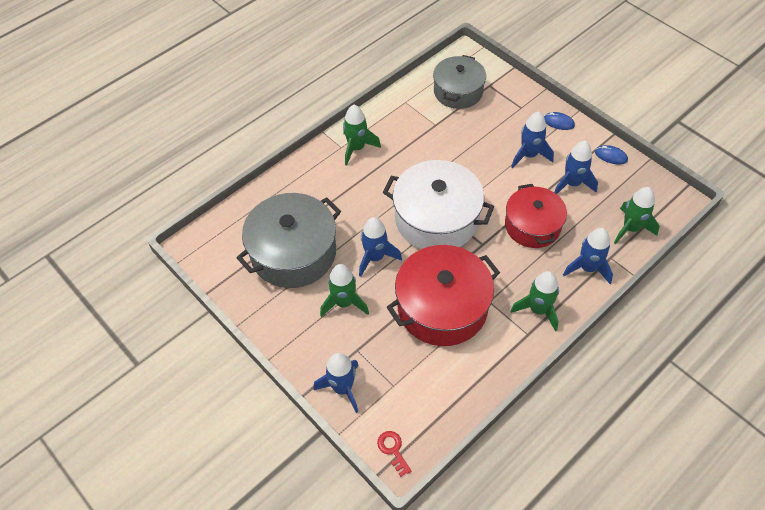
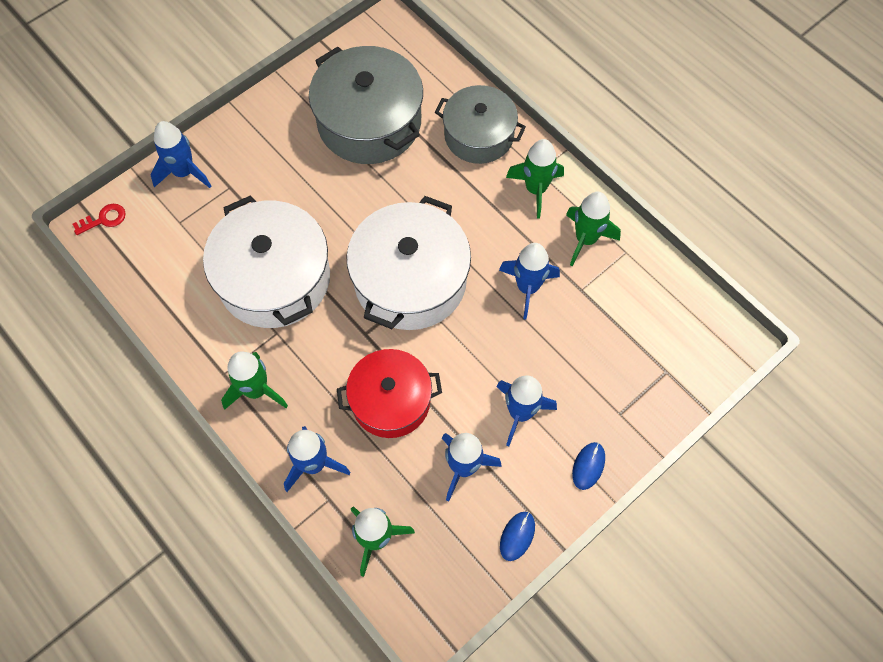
camera: 90 degrees right, 10 degrees up
green rocket [320,264,369,317] -> green rocket moved to [566,192,621,266]
blue rocket [359,217,402,277] -> blue rocket moved to [499,243,560,319]
red pot [387,245,500,346] -> white pot [203,195,330,328]
grey pot [433,55,486,109] -> grey pot moved to [435,85,526,164]

